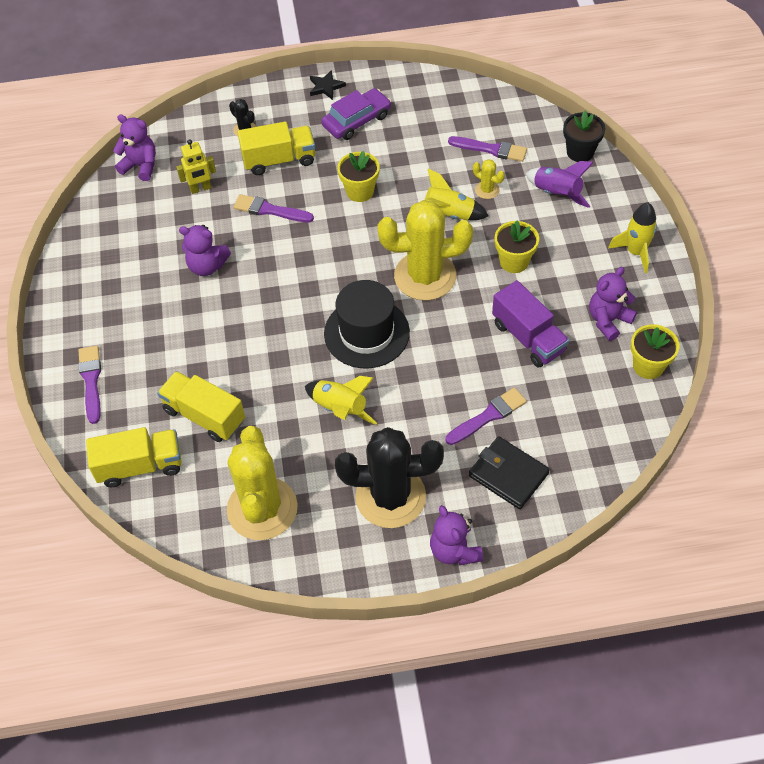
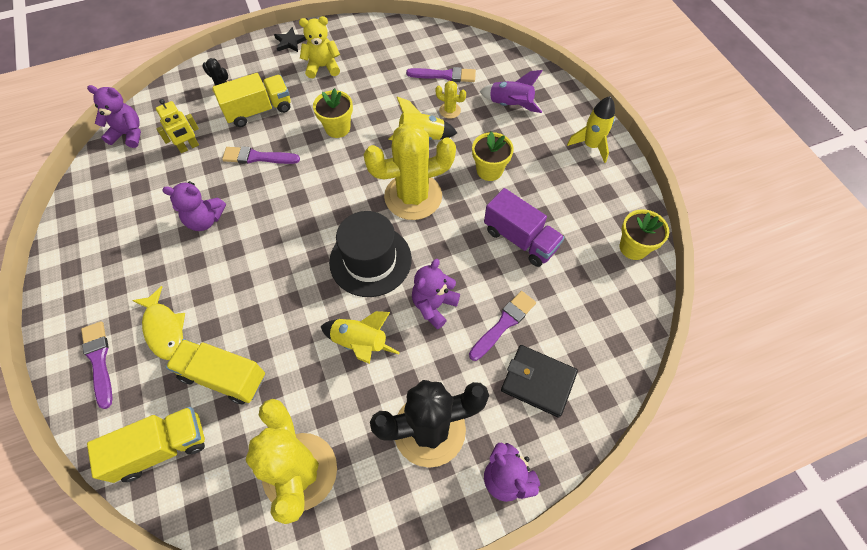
camera: 15 degrees left, 5 degrees up
purple car [321,88,391,140] -> yellow teddy bear [299,16,340,78]
black flower pot [563,110,605,162] -> none
purple teddy bear [589,267,637,341] -> purple teddy bear moved to [412,259,460,329]
none -> yellow fish [132,286,185,360]

